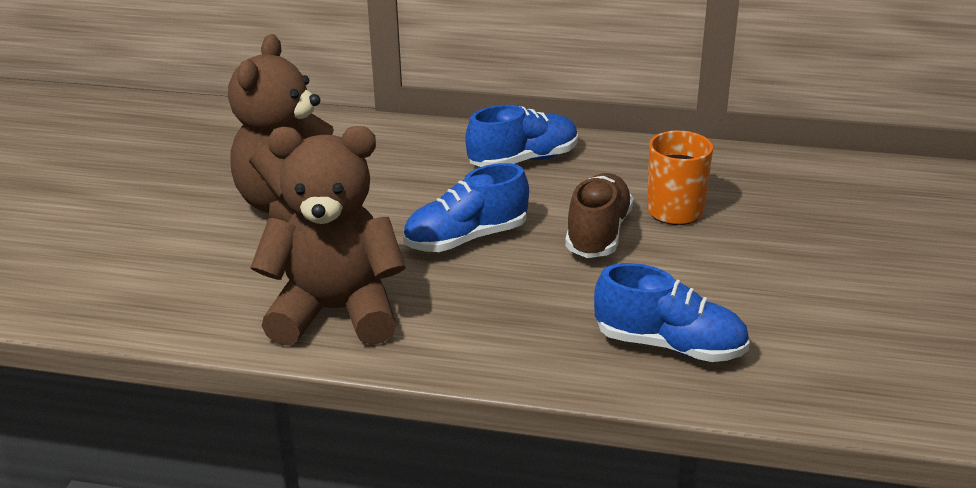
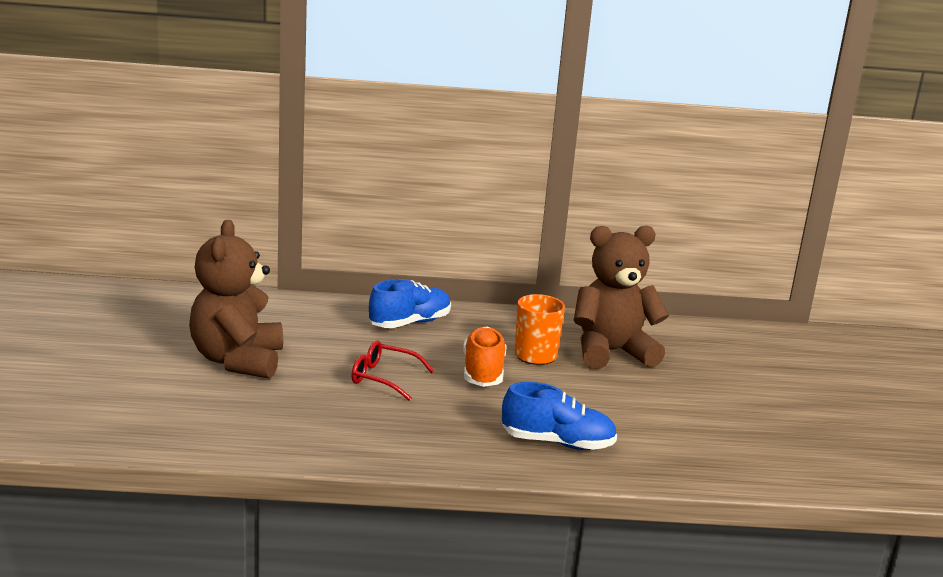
camera: 15 degrees left, 10 degrees down
brown teddy bear [250,126,405,346] -> brown teddy bear moved to [574,226,669,369]
blue shoe [403,163,529,252] -> red glasses [352,341,434,401]
brown shoe [565,173,633,258] -> orange shoe [463,326,506,387]

